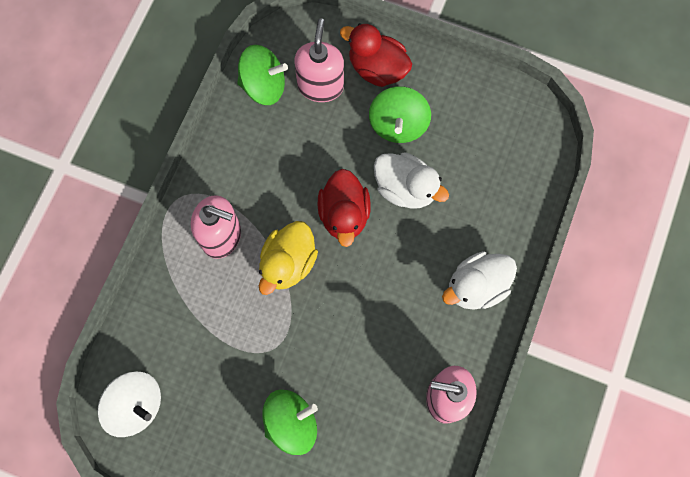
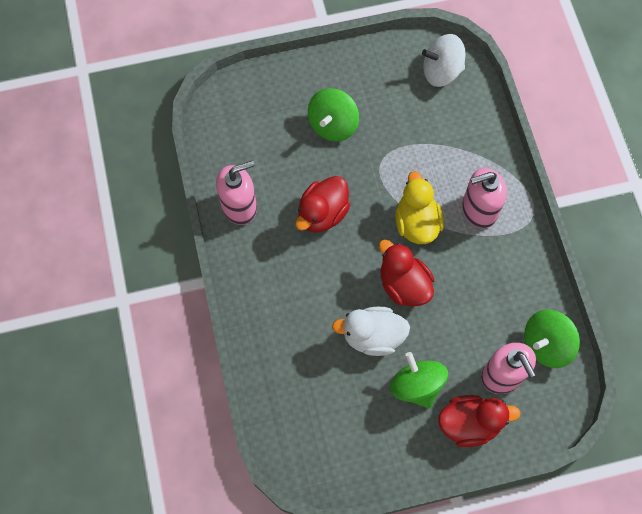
camera: 145 degrees right, 5 degrees down
white duck [442,251,517,310] -> none
none -> red duck [295,176,350,233]

